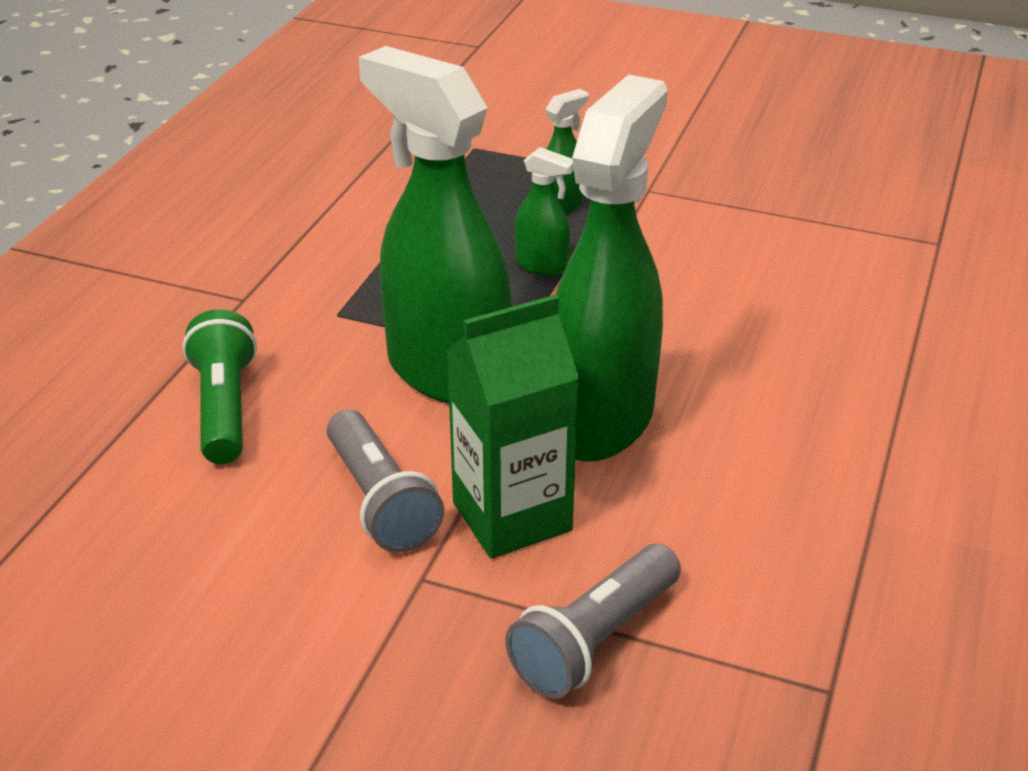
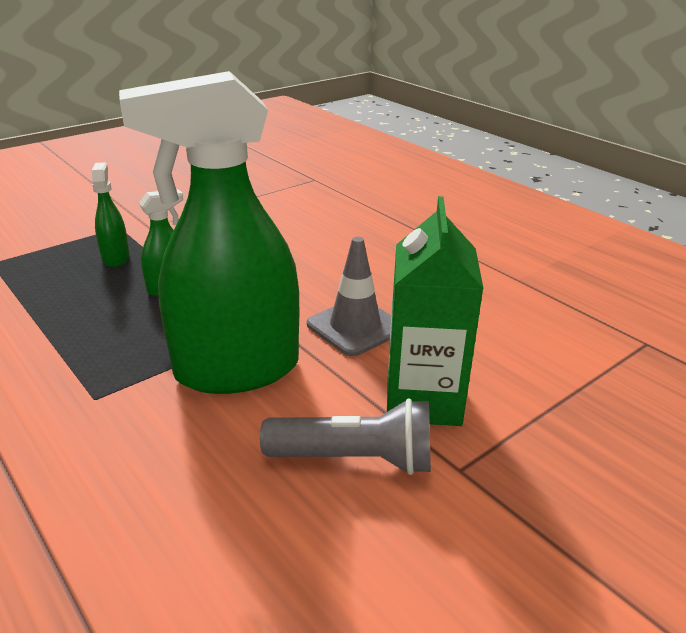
camera: 60 degrees left, 5 degrees down
green flashlight [182,309,257,464] -> none
grey flashlight [505,544,681,699] -> none
green spray bottle [556,74,668,462] -> grey traffic cone [307,237,391,356]

